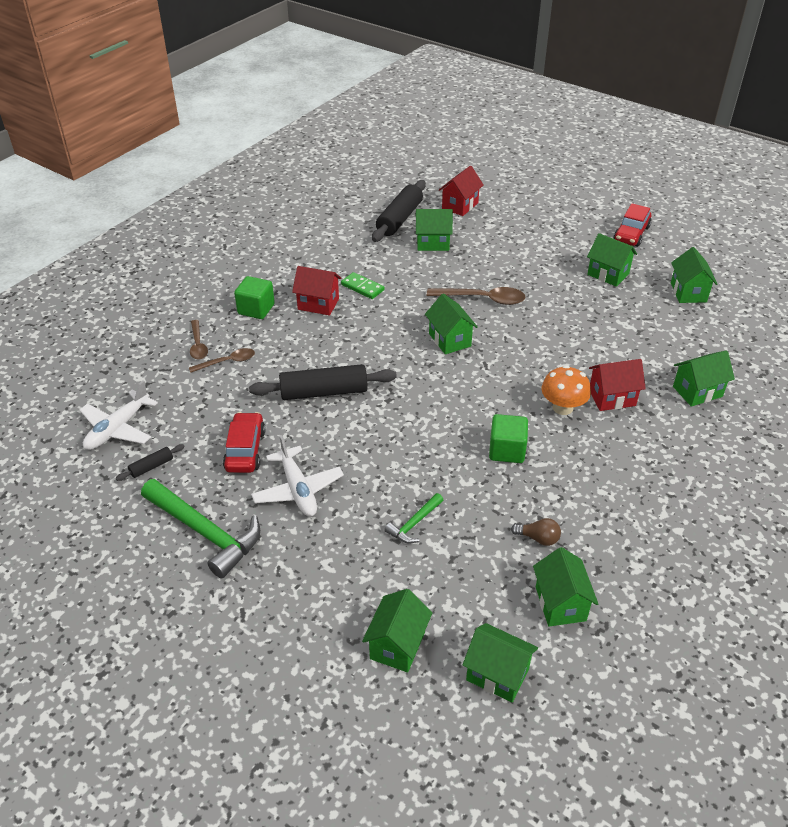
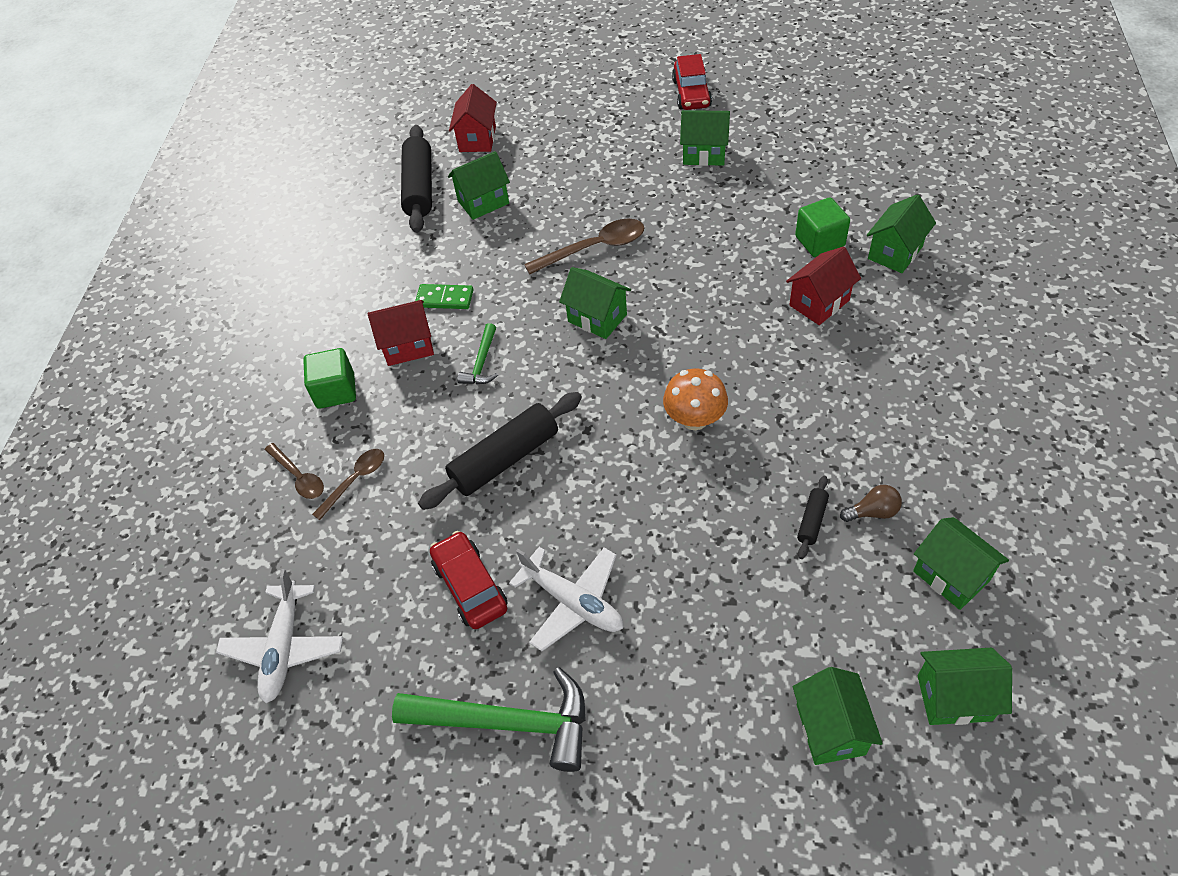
camera: 25 degrees left, 10 degrees up
black rolling pin [116,444,185,481] -> black rolling pin moved to [797,476,829,559]
green hammer [384,493,443,543] -> green hammer moved to [457,323,498,384]
green cube [489,414,528,463] -> green cube moved to [795,197,850,257]
orange mushroom [541,365,591,415] -> orange mushroom moved to [663,369,728,430]
green house [671,247,718,303] -> none

